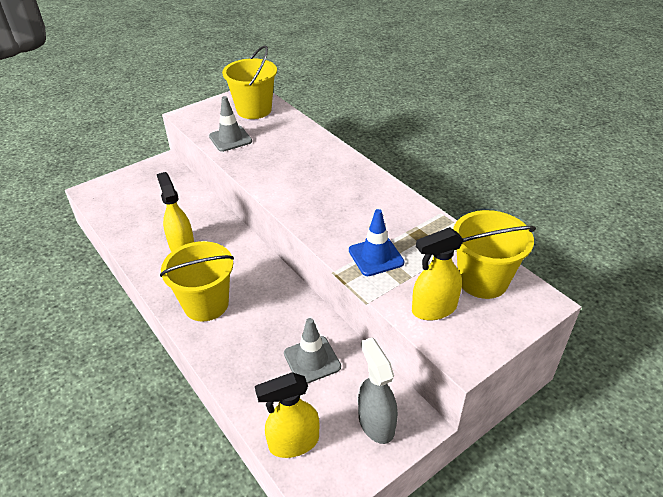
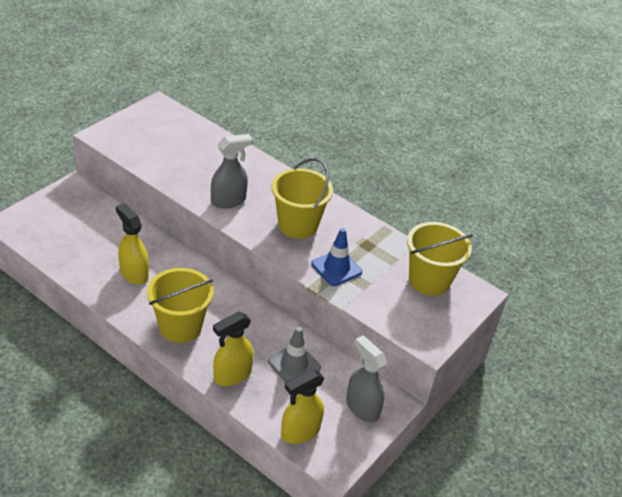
camera: 20 degrees left, 0 degrees up
grey traffic cone [209,96,252,152] -> none
yellow bucket [222,45,277,119] -> yellow bucket moved to [272,158,333,239]
yellow spray bottle [412,227,464,320] -> yellow spray bottle moved to [213,312,254,386]
none -> grey spray bottle [211,134,252,208]

